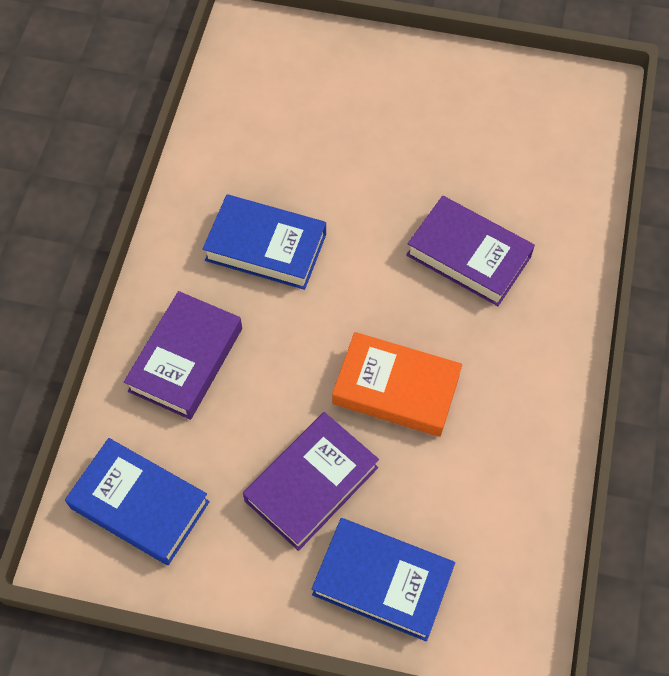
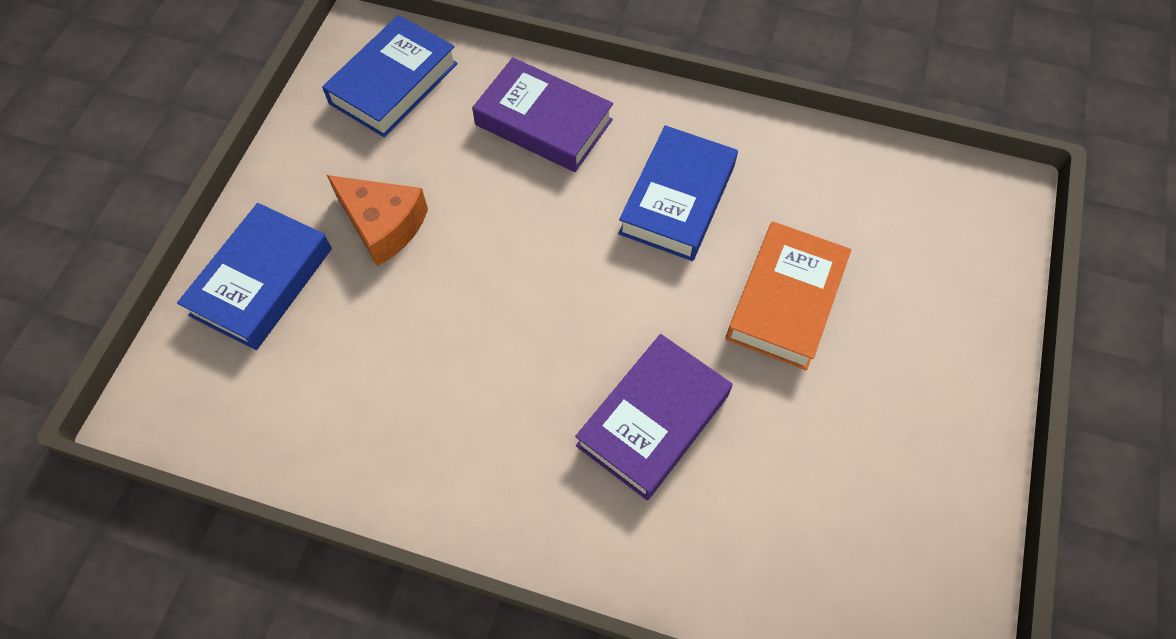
camera: 95 degrees right, 0 degrees up
purple book [243,412,379,551] -> orange cheese [327,175,428,266]
orange book [332,332,462,437] -> orange book moved to [726,221,851,370]

